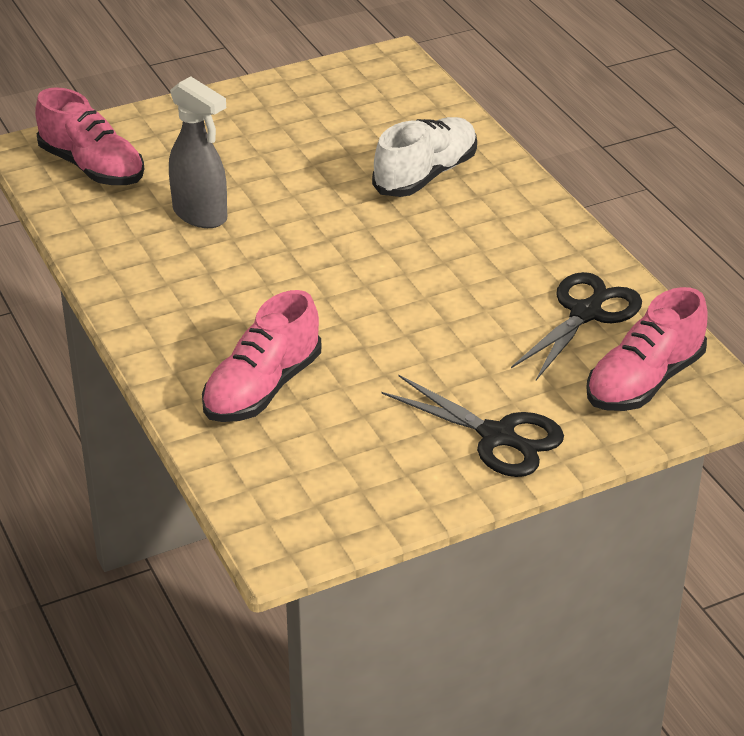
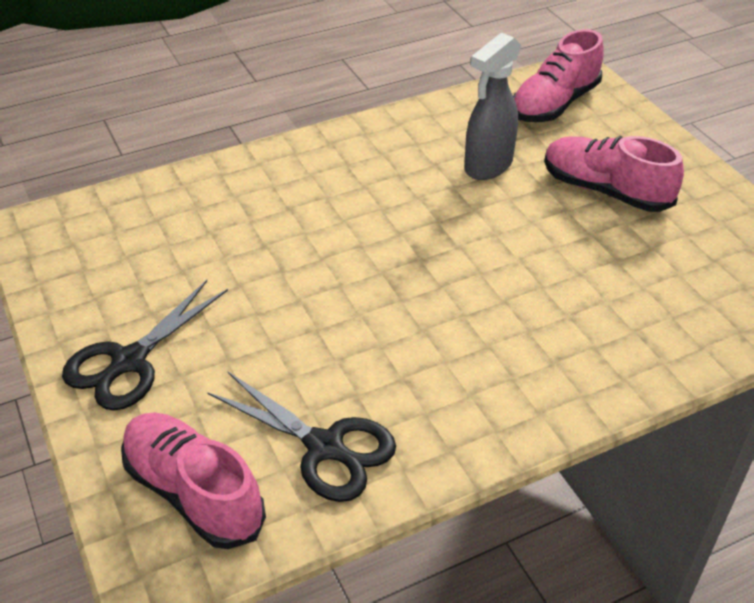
camera: 90 degrees right, 5 degrees up
pink shoe [202,290,321,422] -> pink shoe moved to [544,136,684,212]
white shoe [372,117,477,197] -> none

